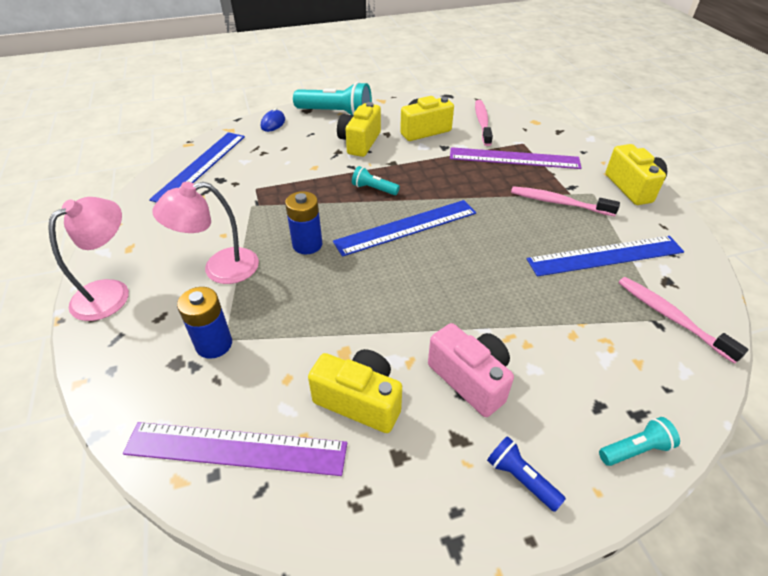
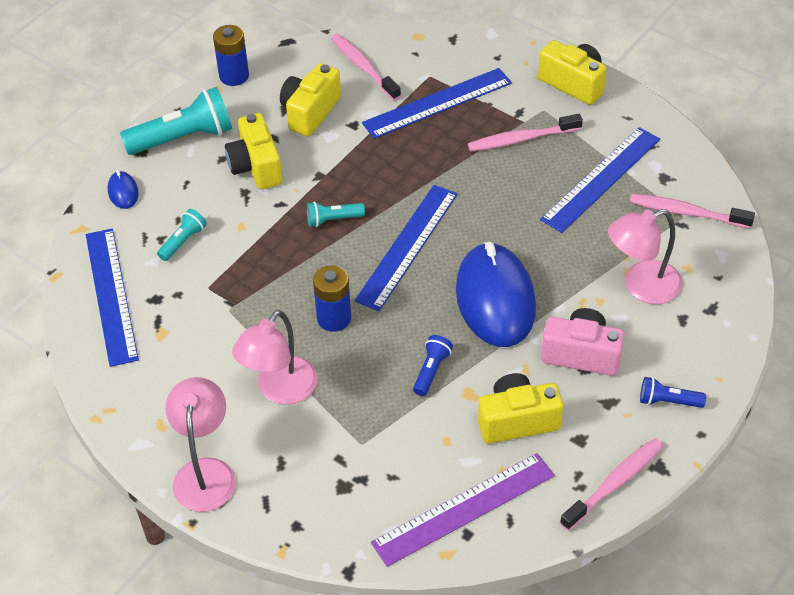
camera: 35 degrees left, 5 degrees up
blue battery [177,287,232,359] -> blue battery moved to [213,25,249,86]
purple ruler [450,147,581,169] -> blue ruler [362,68,512,139]
turquoise flashlight [599,417,680,466] -> turquoise flashlight moved to [157,209,207,261]
none -> blue flashlight [413,335,453,396]
none -> blue mouse [456,242,536,347]
none -> pink toothbrush [560,438,663,531]
none -> pink lamp [608,209,683,304]

